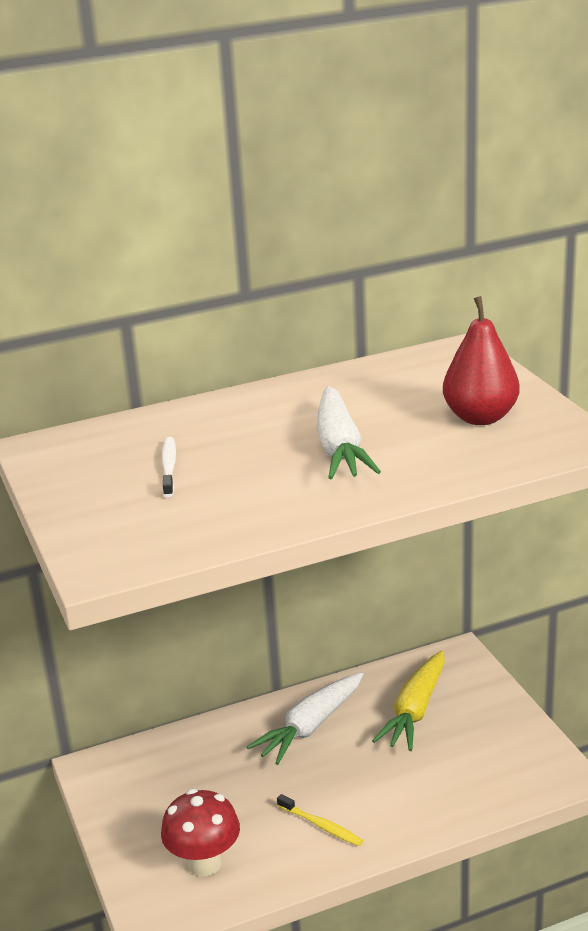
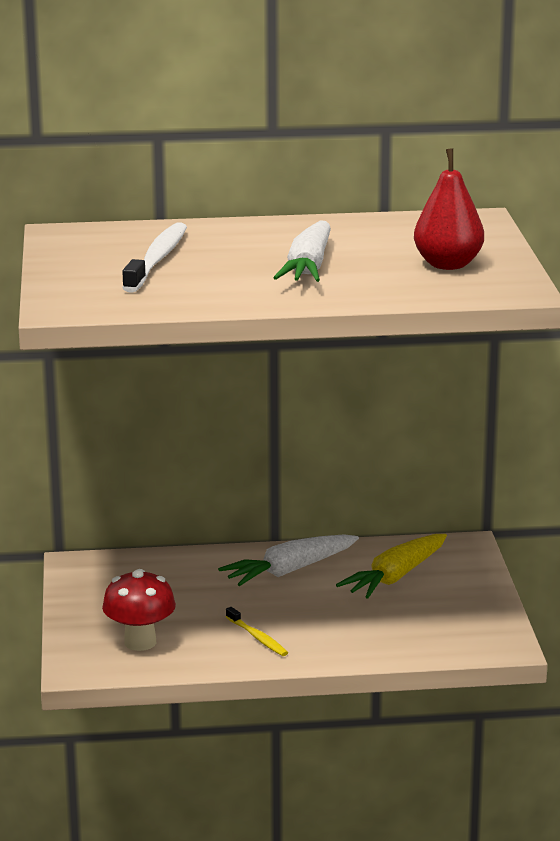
camera: 15 degrees right, 5 degrees down
white toothbrush [162,437,176,497] -> white toothbrush [122,222,187,293], size x1.84

